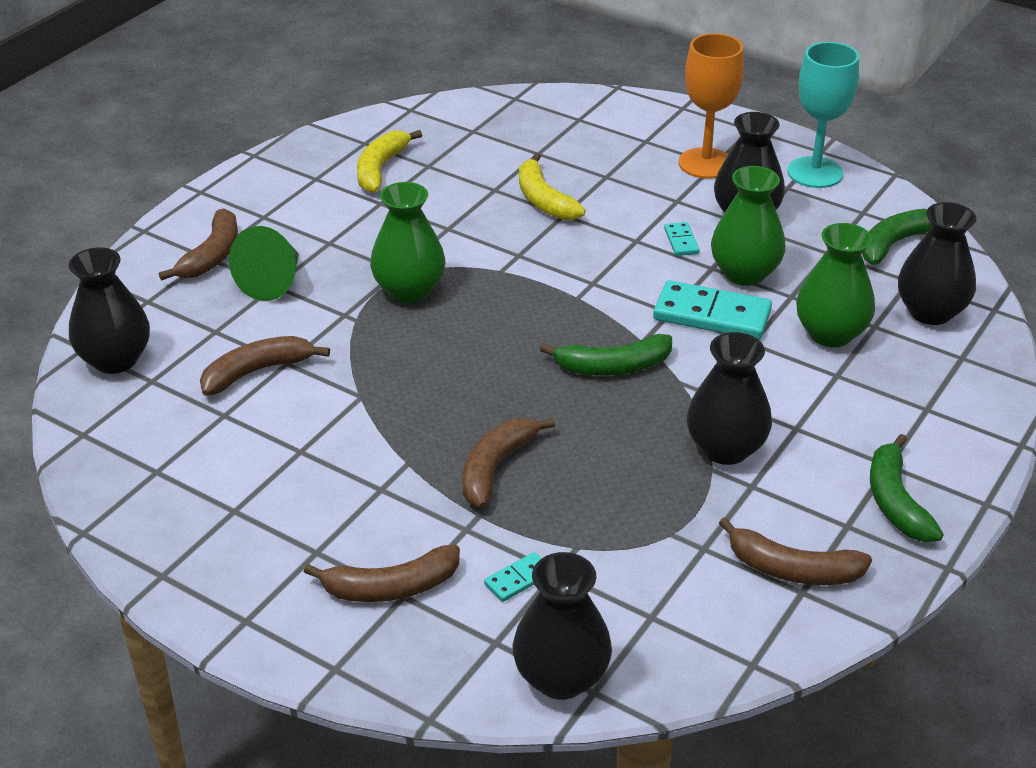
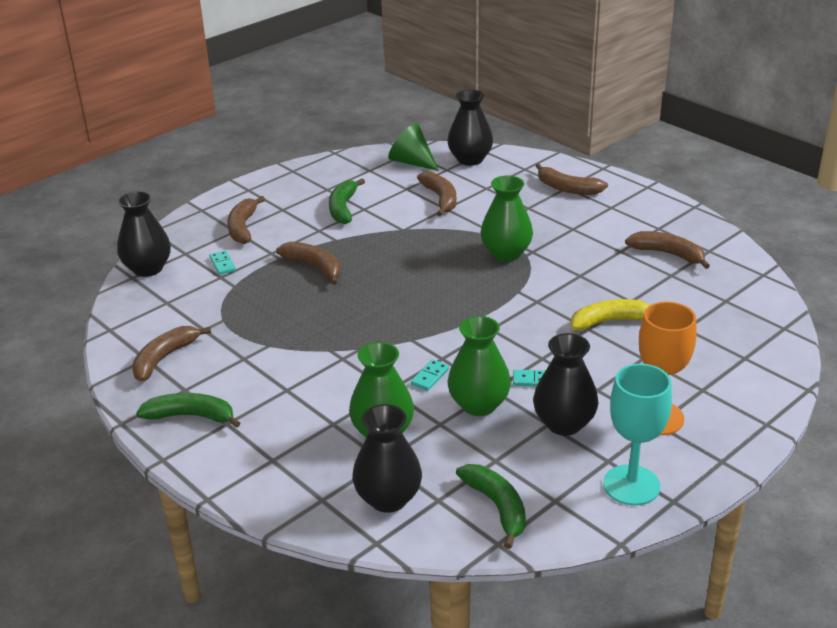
camera: 105 degrees right, 5 degrees down
green cone [229,226,299,301] -> green cone moved to [388,123,439,171]
yellow banana [357,130,422,193] -> brown banana [625,231,710,269]
green banana [540,334,672,375] -> green banana moved to [329,178,365,224]
turquoise domino [653,280,772,340] -> turquoise domino [411,359,449,391], size x0.48
black vase [687,332,772,465] -> none

